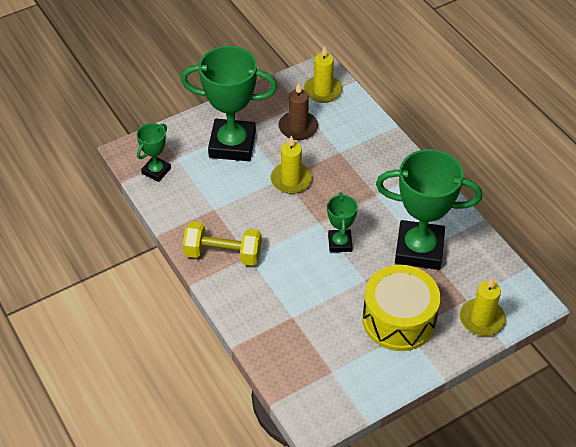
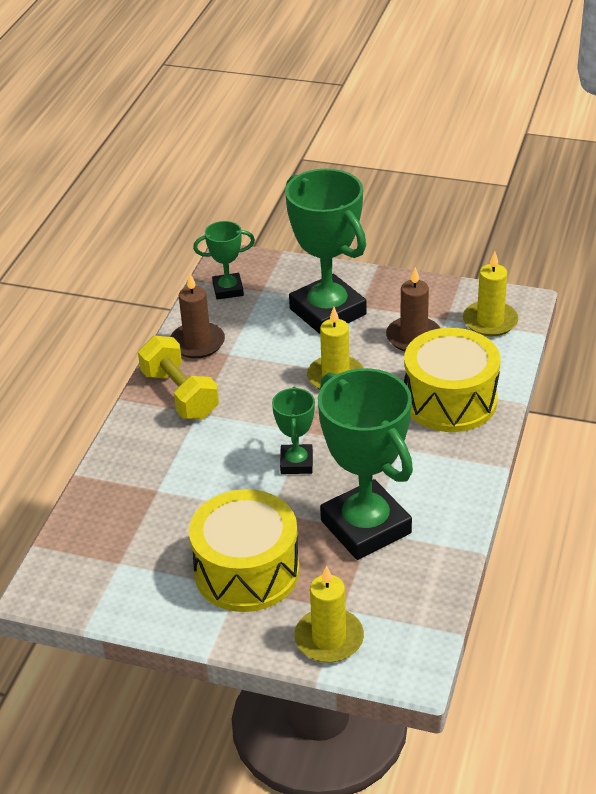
camera: 50 degrees right, 10 degrees down
green trophy [327,193,358,252] -> green trophy turned 45 degrees counterclockwise [272,386,315,474]
none -> brown candle [171,274,225,358]
none -> yellow drum [404,328,500,432]

